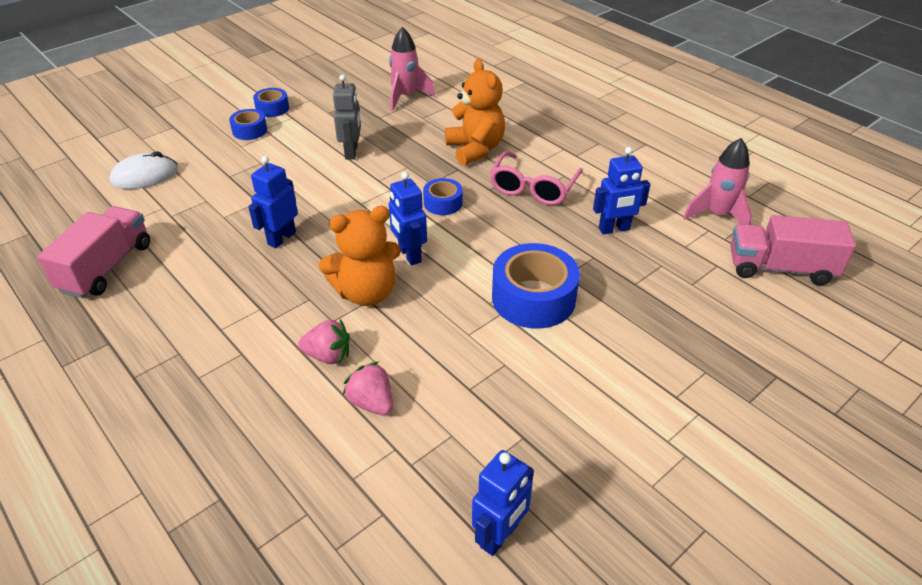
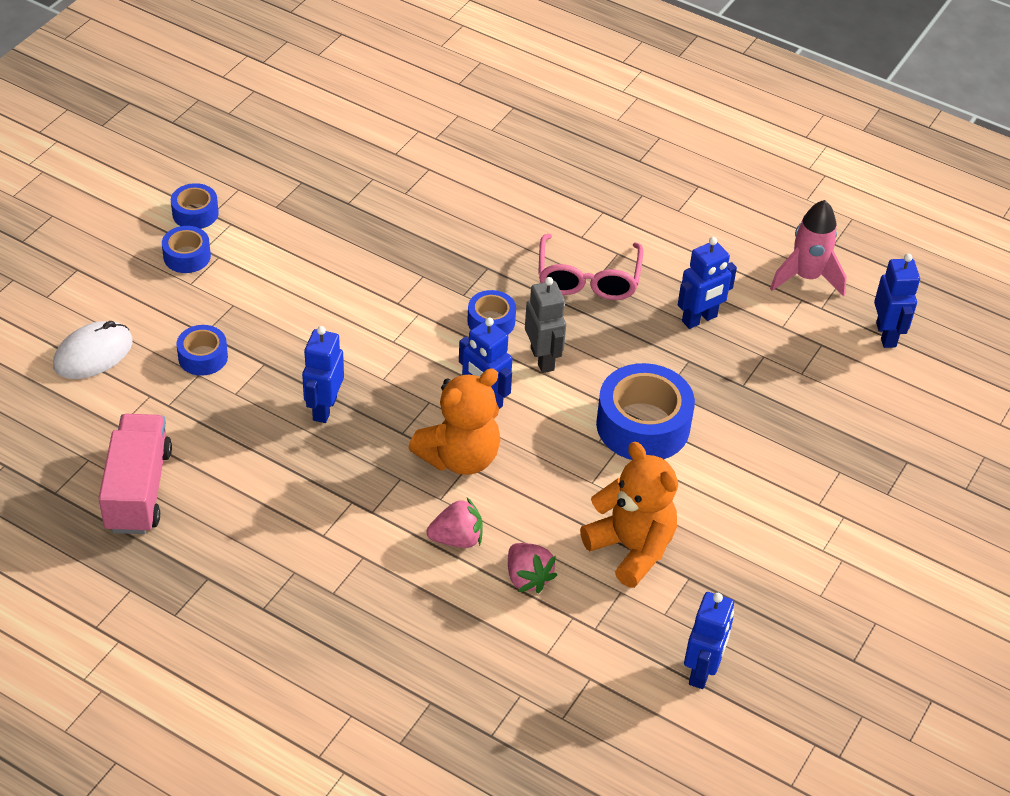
camera: 20 degrees left, 5 degrees up
grey robot [333,74,361,159] -> grey robot moved to [525,277,566,373]
pink strawberry [343,362,393,415] -> pink strawberry turned 150 degrees counterclockwise [508,543,557,593]
pink rocket [389,27,435,111] -> none
orange teddy bear [445,59,505,166] -> orange teddy bear moved to [580,442,678,588]
pink truck [730,215,856,285] -> blue robot [874,253,920,348]
none -> blue tape [176,325,228,376]

